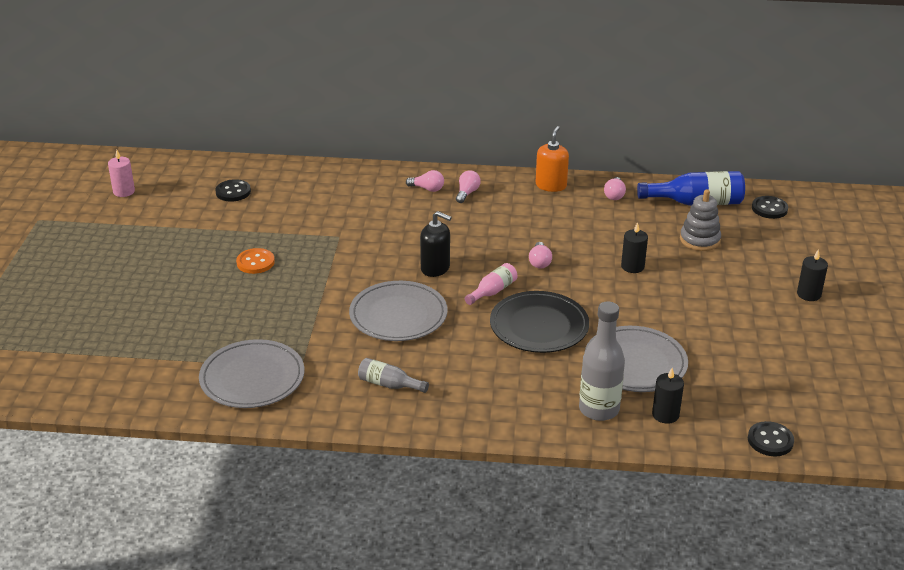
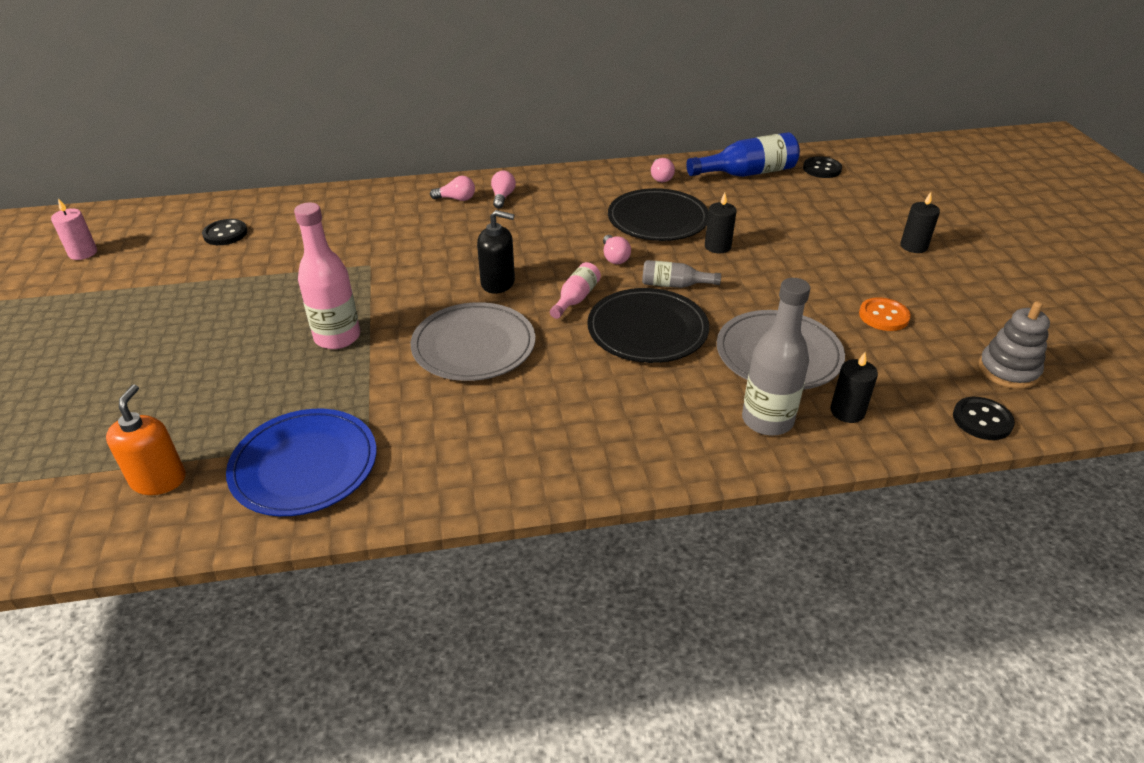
camera: 15 degrees left, 5 degrees up
grey plate [199,339,305,408] -> blue plate [226,409,376,516]
orange button [236,248,275,274] -> orange button moved to [859,297,911,331]
grey bottle [358,358,429,393] -> grey bottle moved to [642,260,721,288]
orange soap dispenser [536,126,569,192] -> orange soap dispenser moved to [106,385,186,495]
grey stacking toy [680,189,721,251] -> grey stacking toy moved to [979,301,1050,389]
none -> pink bottle [294,202,360,349]
none -> black plate [608,188,709,241]

